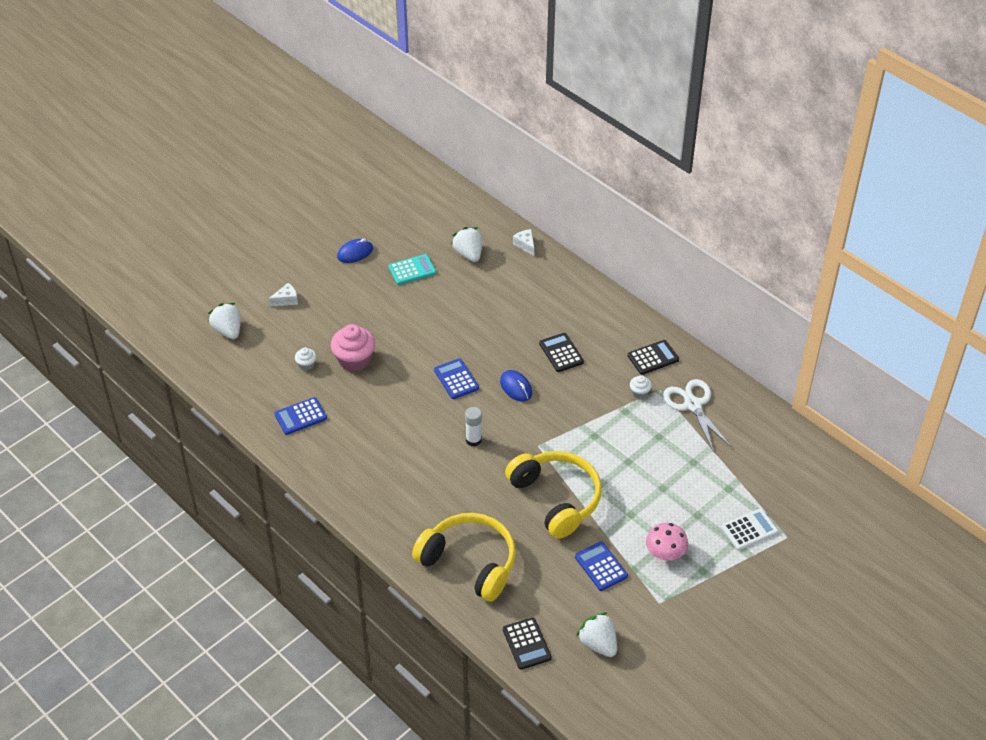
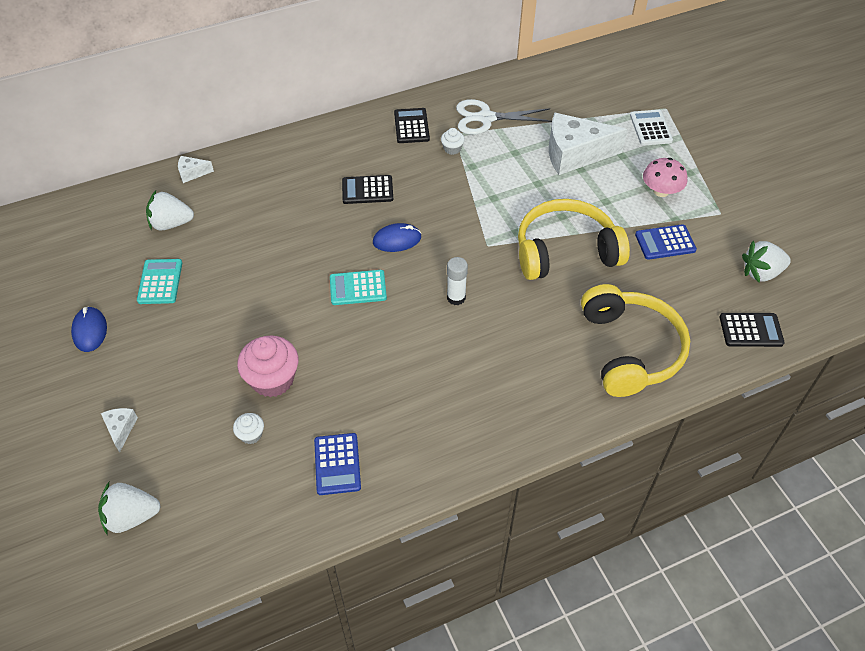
camera: 70 degrees left, 5 degrees up
yellow headphones [412,513,516,602] -> yellow headphones turned 120 degrees clockwise [581,284,690,397]
blue calculator [434,358,479,399] -> turquoise calculator [330,270,387,305]
none -> white cheese [549,113,628,175]

